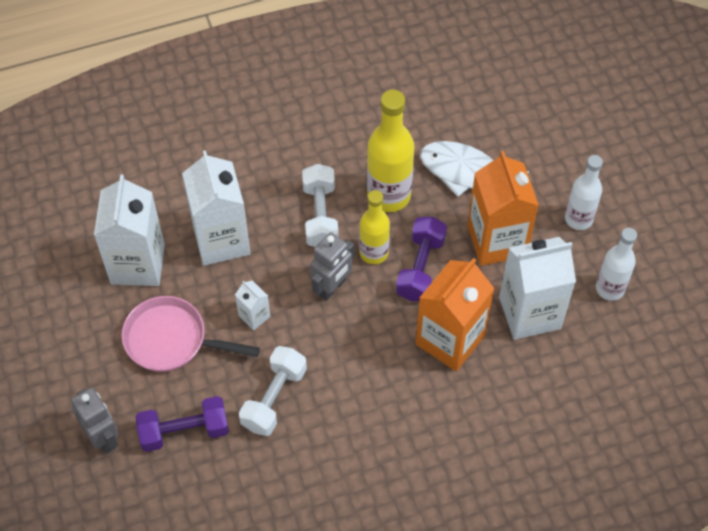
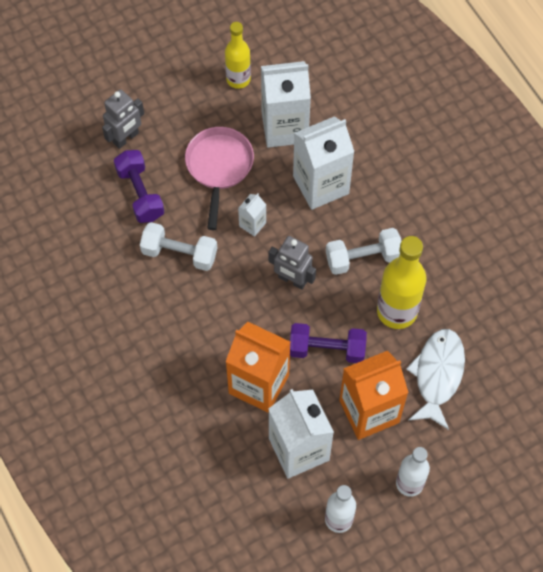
camera: 80 degrees right, 5 degrees up
yellow bottle [359,190,390,264] -> yellow bottle moved to [225,22,251,89]

